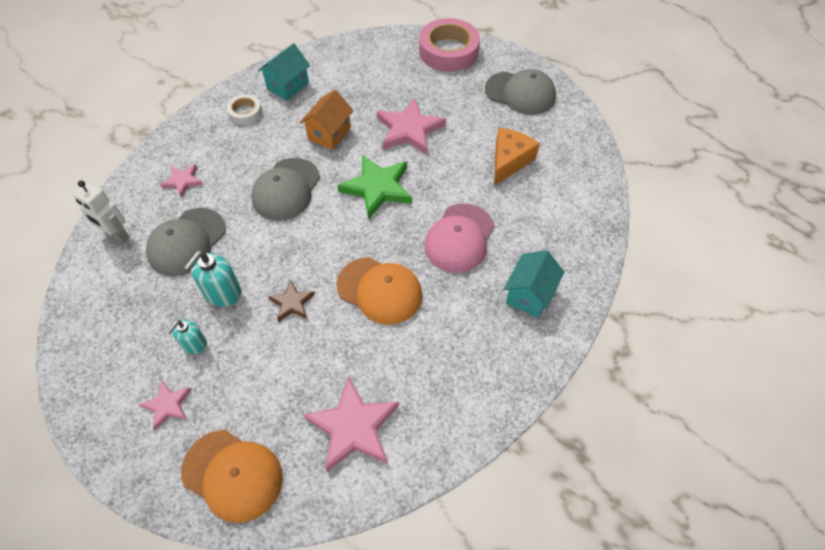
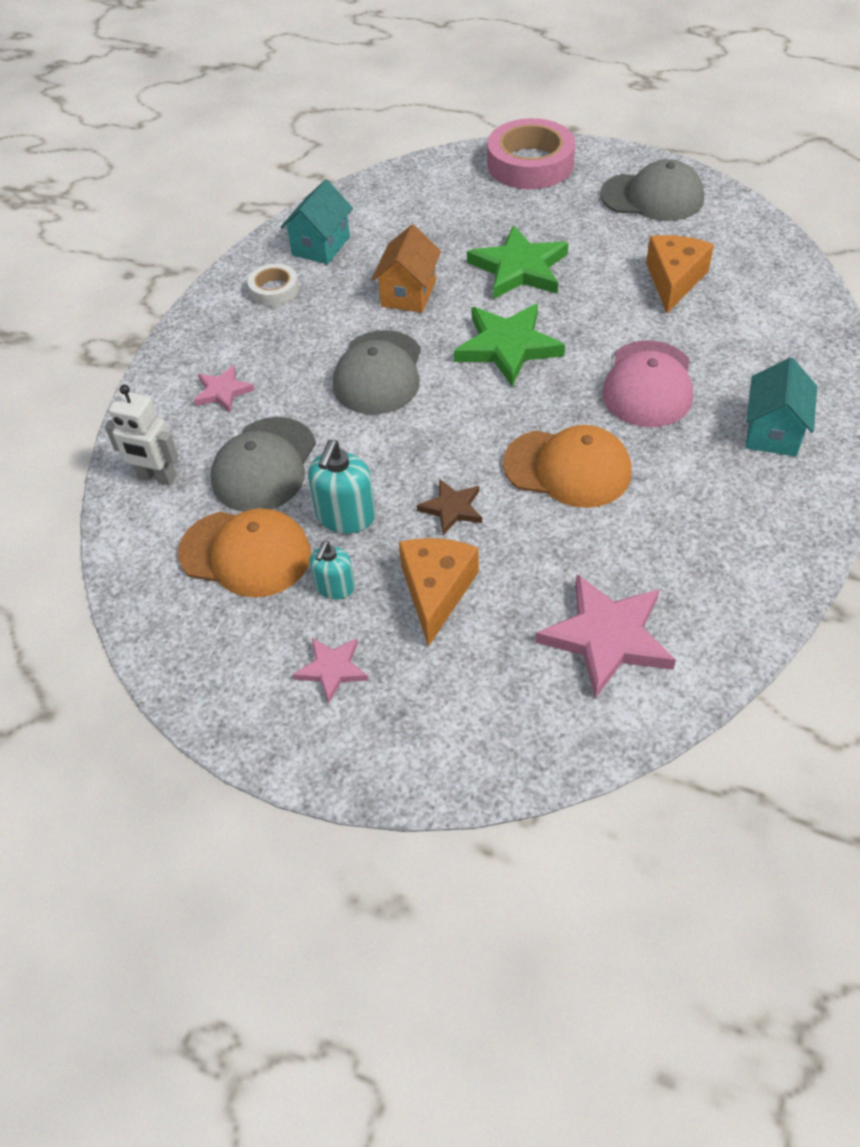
camera: 10 degrees left, 5 degrees down
orange cap [181,430,283,523] -> orange cap moved to [178,508,311,597]
pink star [377,98,446,154] -> green star [467,225,569,299]
none -> orange cheese [399,538,479,647]

